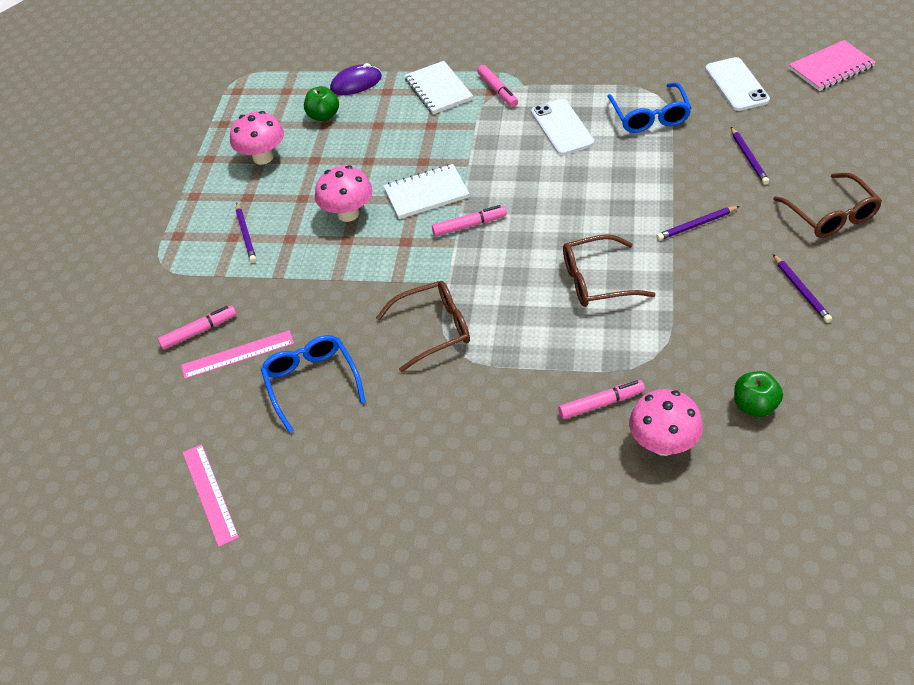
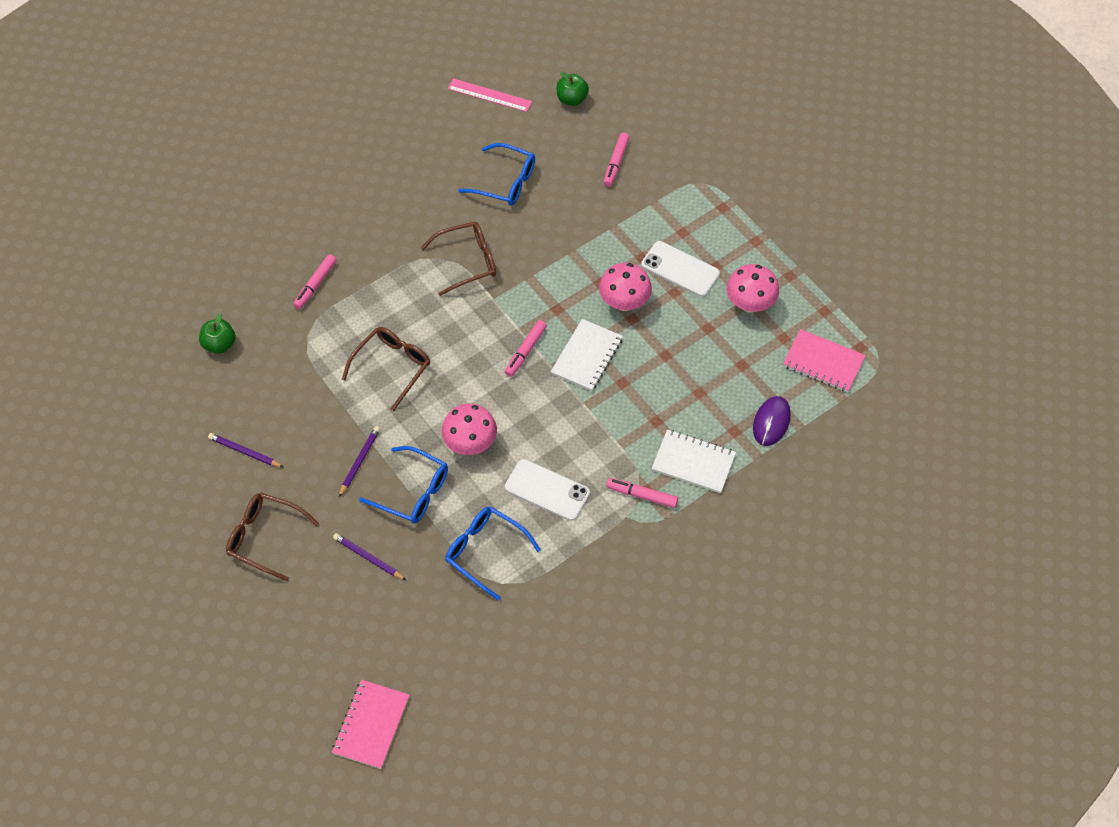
camera: 130 degrees right, 10 degrees up
pink ruler [181,330,294,379] -> none
purple pencil [236,203,256,263] -> none
green apple [304,86,339,121] -> green apple moved to [556,72,589,106]
brown glasses [376,281,470,372] -> brown glasses turned 135 degrees counterclockwise [421,222,496,296]
pink mushroom [629,389,703,456] -> pink mushroom moved to [442,404,497,455]
white phone [705,57,770,111] -> white phone moved to [641,241,720,297]
none -> blue glasses [359,446,448,524]
none -> pink notebook [783,329,866,392]

